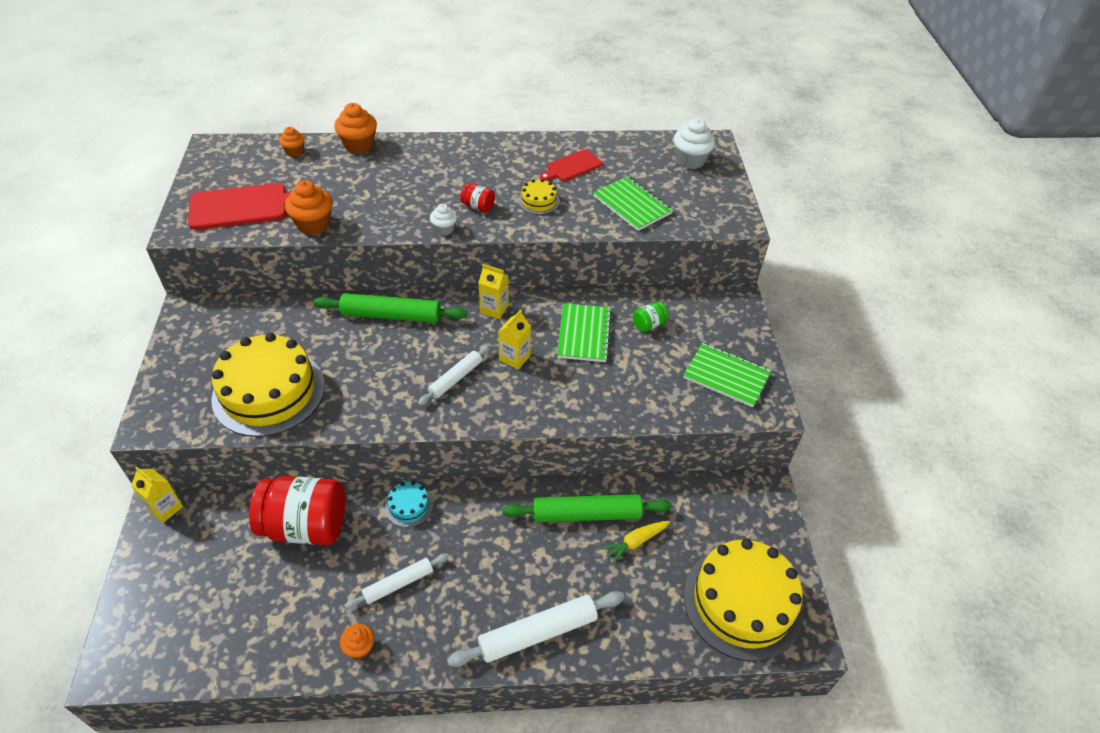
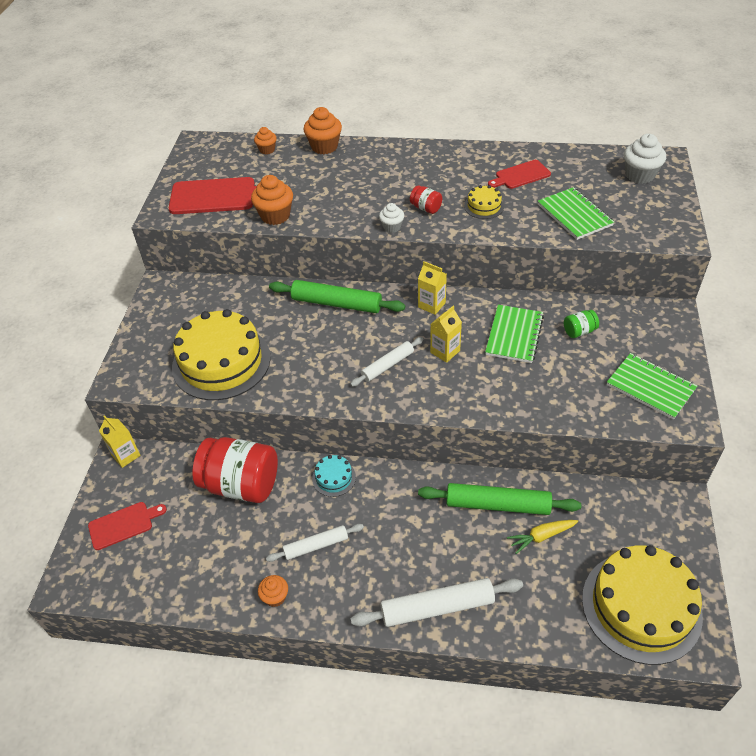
camera: 15 degrees right, 0 degrees up
none -> red cutting board [88,502,167,550]

